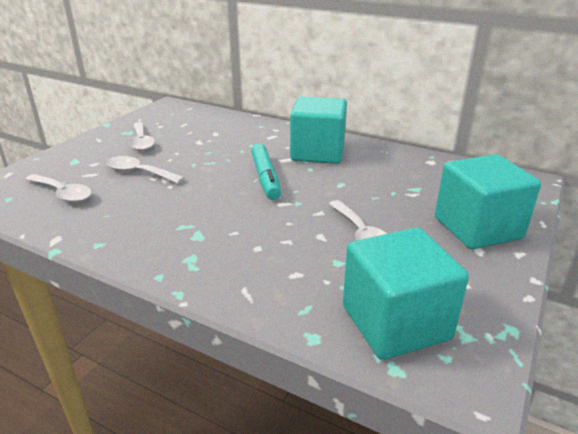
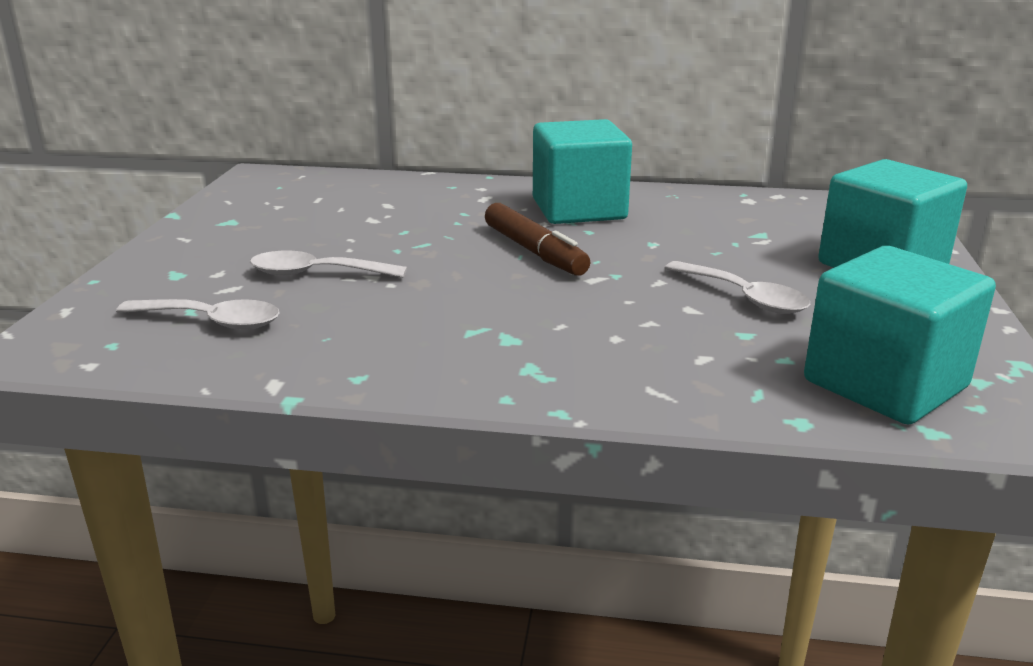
camera: 20 degrees left, 5 degrees down
white spoon [129,122,155,151] -> none
turquoise marker [251,144,281,200] -> brown marker [485,203,591,276]

